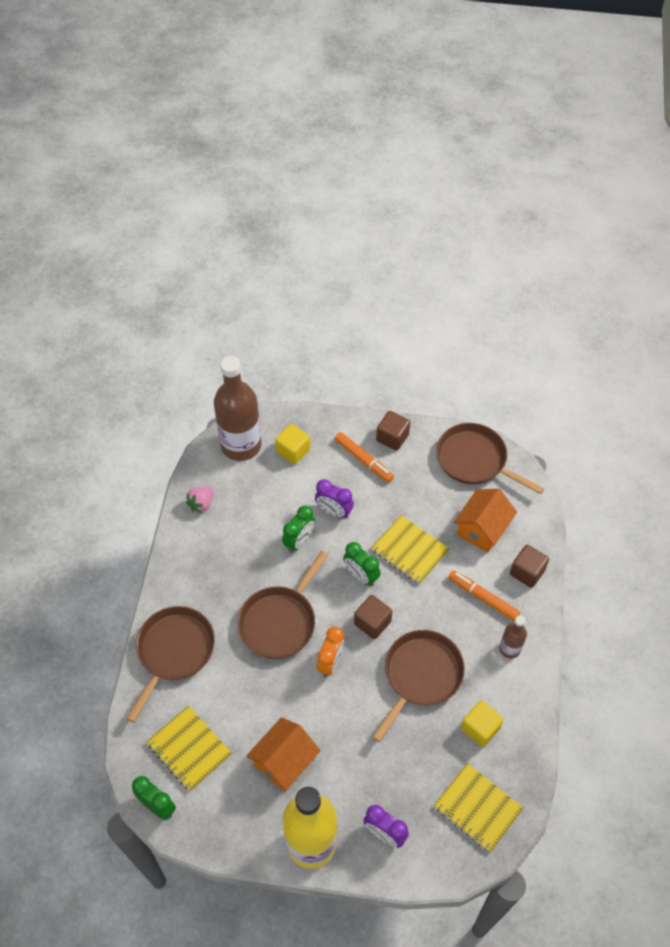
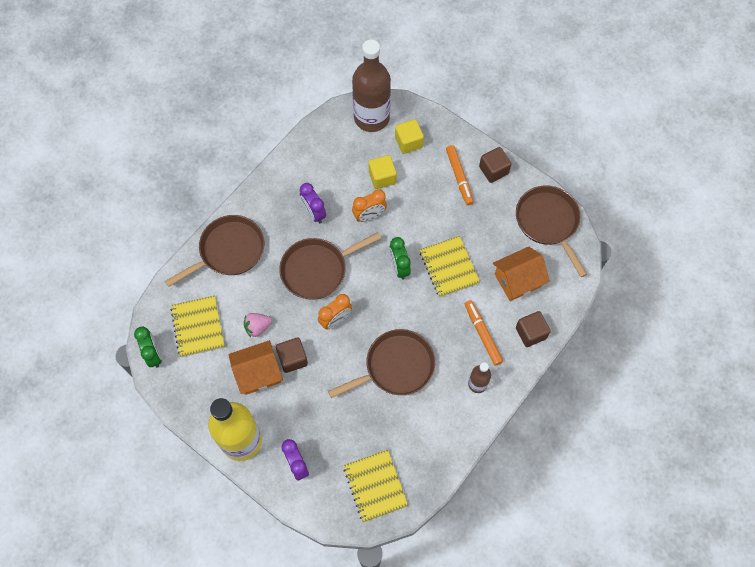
camera: 30 degrees right, 10 degrees up
pink strawberry [186,487,214,513] -> pink strawberry moved to [244,313,272,337]
green clock [282,506,315,552] -> orange clock [352,189,387,222]
purple clock [315,479,354,519] -> purple clock moved to [300,183,326,223]
brown cube [354,595,392,639] -> brown cube moved to [276,337,308,373]
yellow cube [461,700,504,747] -> yellow cube moved to [369,155,397,189]

